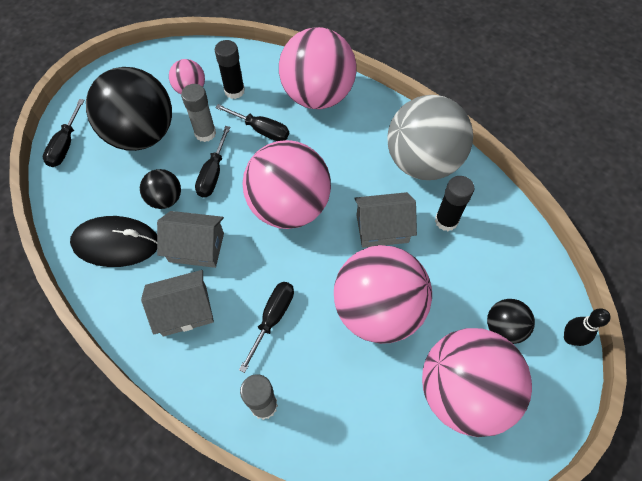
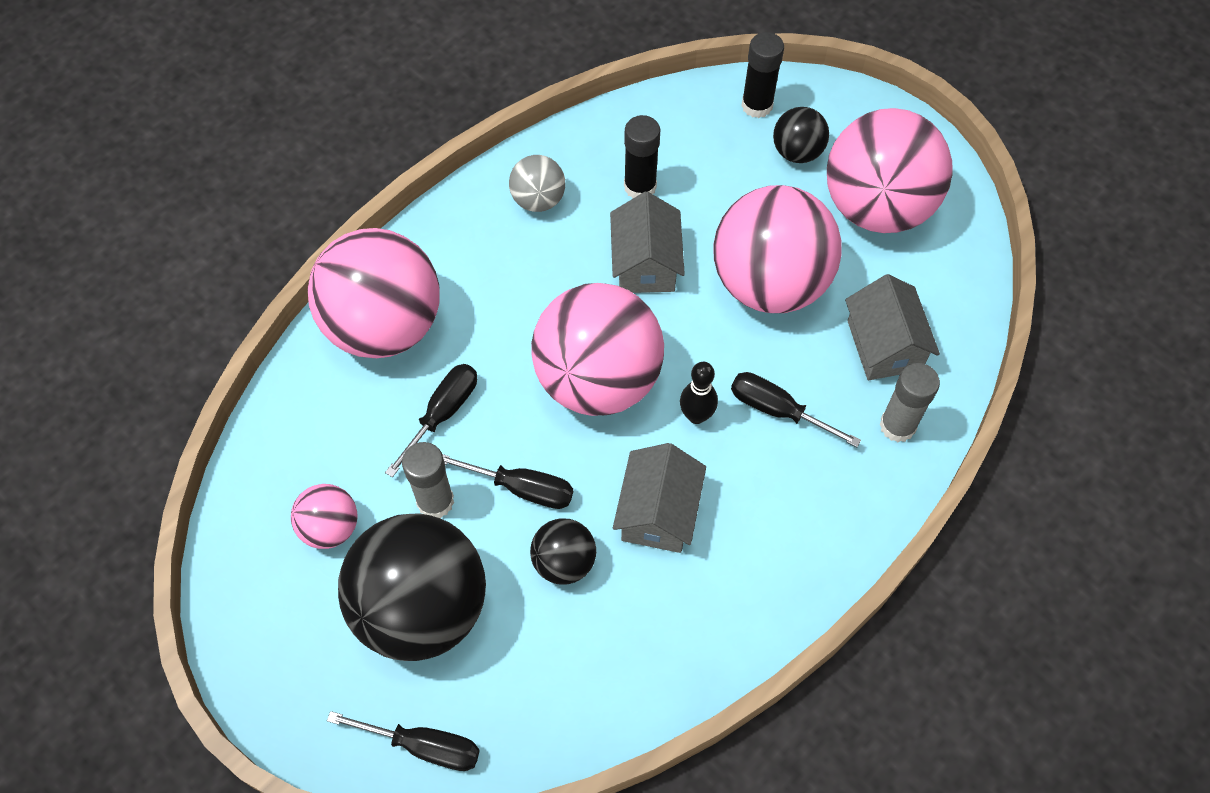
camera: 85 degrees left, 0 degrees up
black mouse [70,216,157,267] -> none
grey house [141,270,214,337] -> grey house moved to [845,274,940,380]
black glue stick [215,40,245,99] -> black glue stick moved to [742,32,784,118]
grey ball [387,95,473,180] -> grey ball [509,155,565,212], size x0.47
black bowling pin [564,308,611,346] -> black bowling pin moved to [680,362,718,424]

